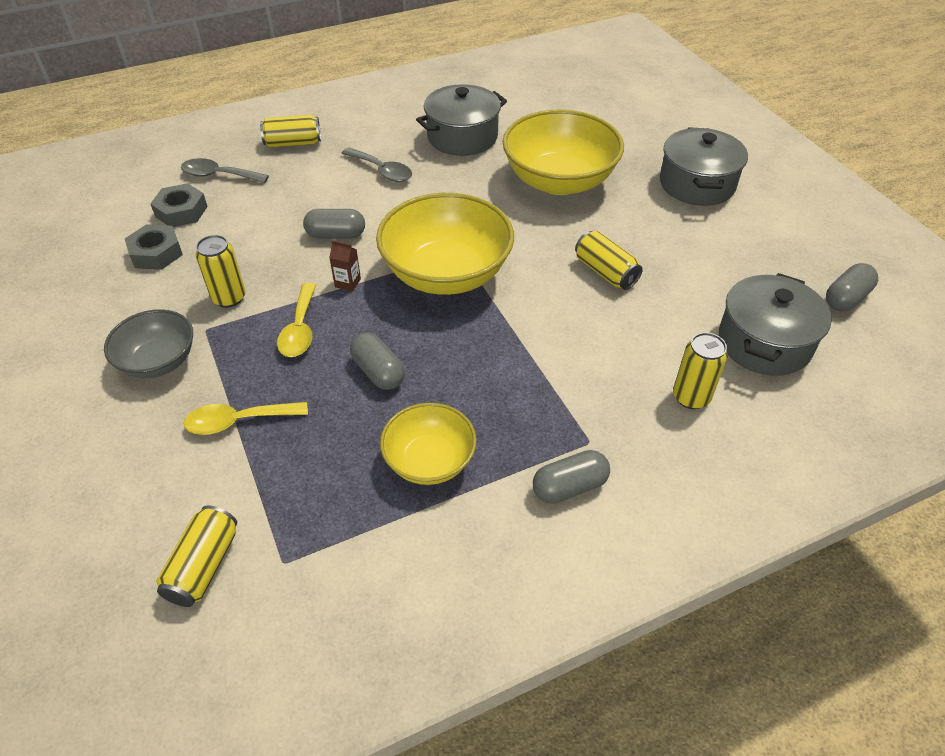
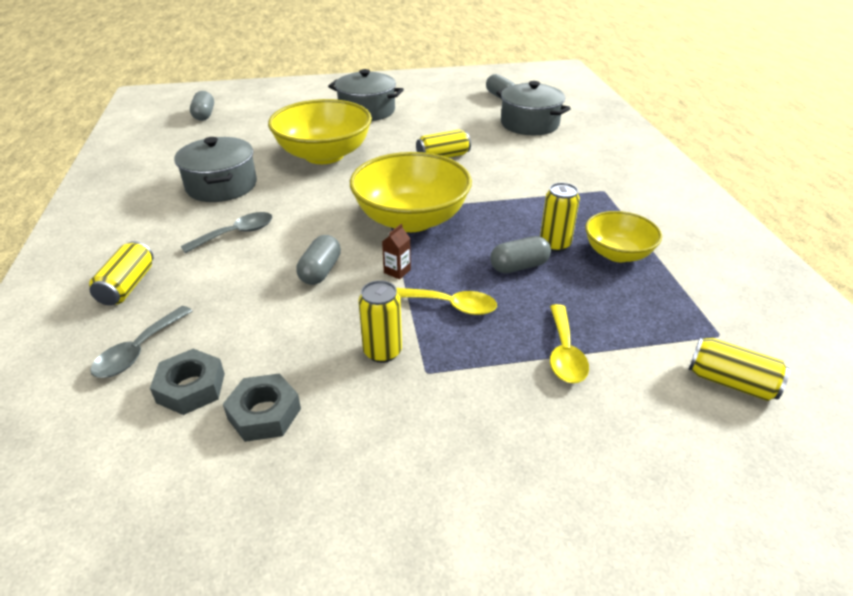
camera: 75 degrees left, 10 degrees down
grey bowl [104,309,193,378] -> none
grey capsule [533,450,610,504] -> grey capsule moved to [190,91,214,121]
yellow can [673,332,728,409] -> yellow can moved to [540,183,580,252]

